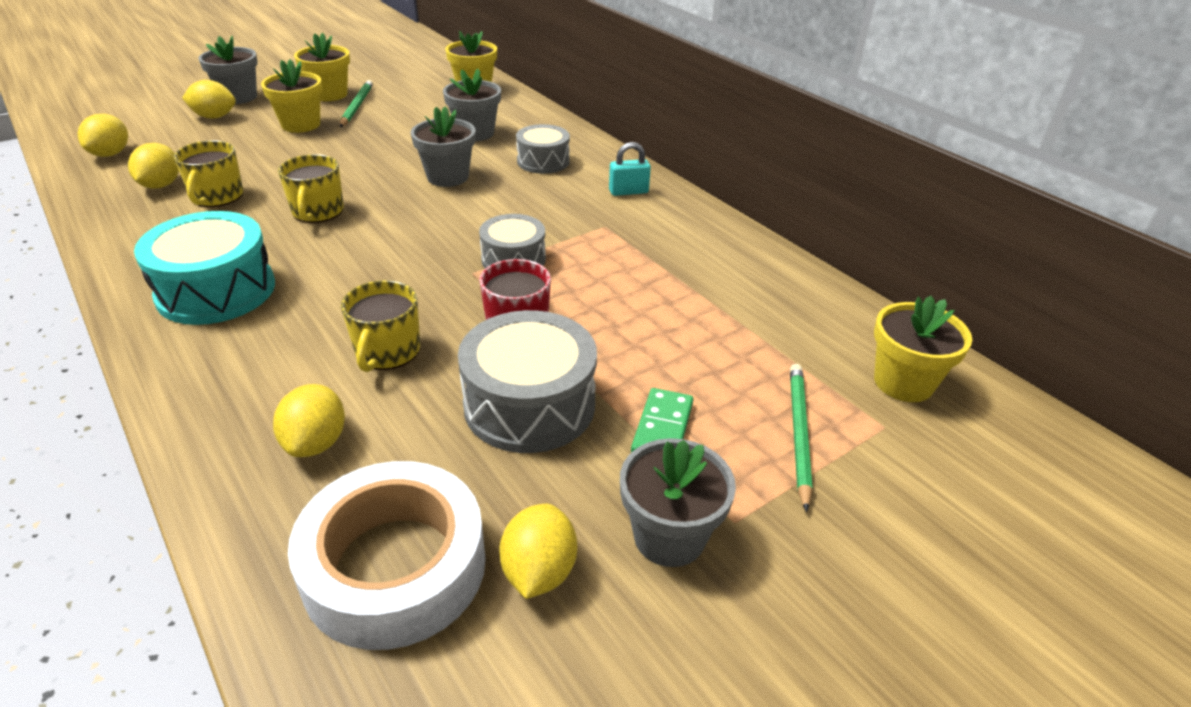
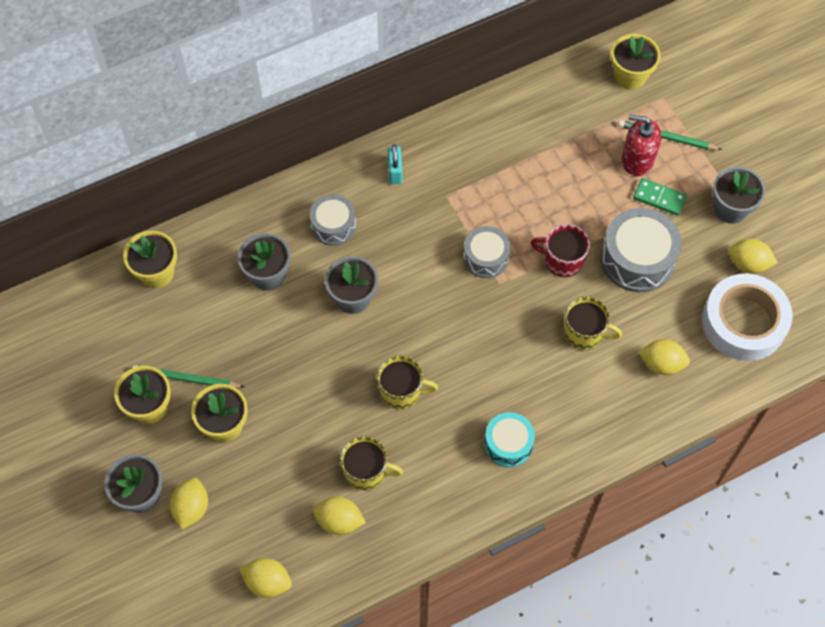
camera: 80 degrees left, 25 degrees up
turquoise drum [134,211,275,325] -> turquoise drum [484,412,535,467], size x0.62
none -> red soap dispenser [621,114,661,176]

